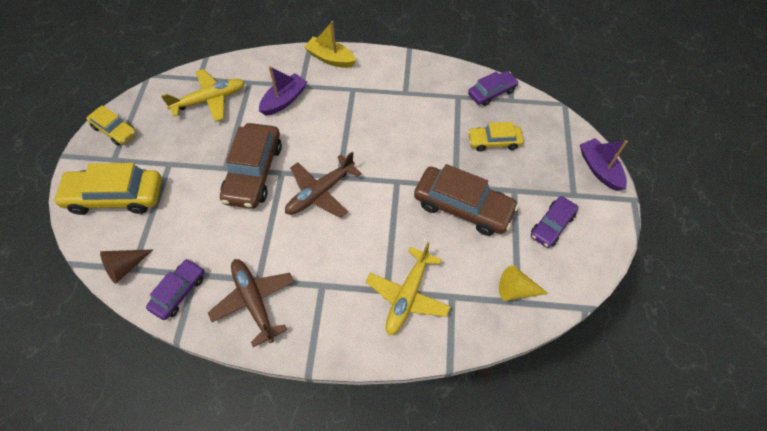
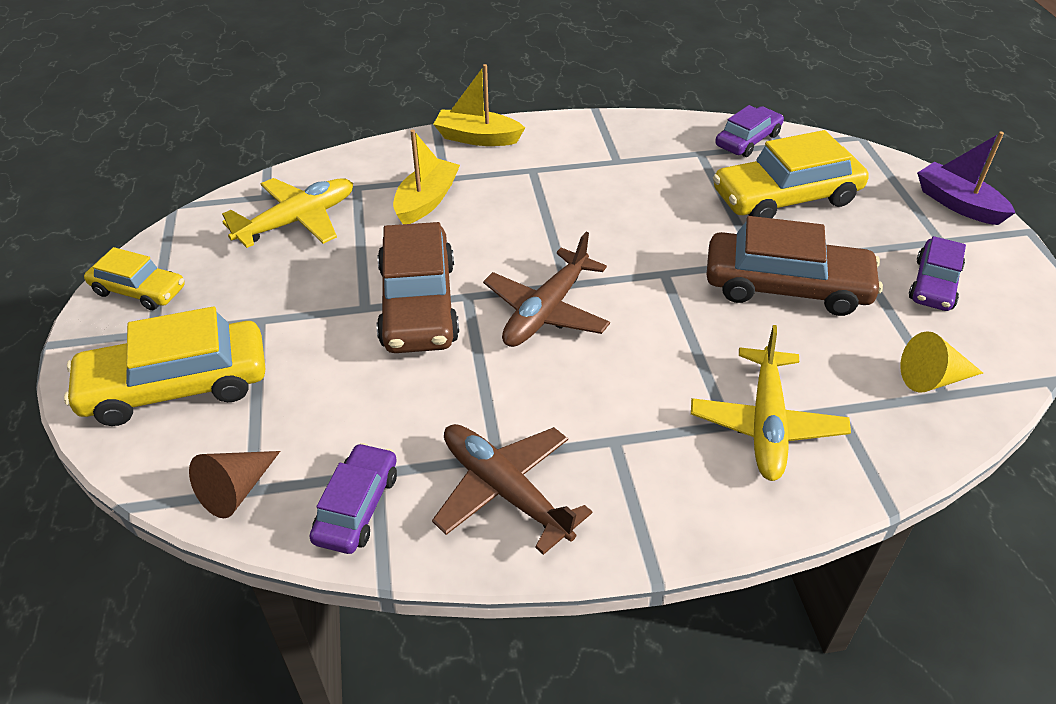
camera: 15 degrees left, 15 degrees down
purple boat [259,66,307,116] -> yellow boat [393,130,460,224]
yellow car [468,122,524,152] -> yellow car [713,130,869,218], size x1.71

